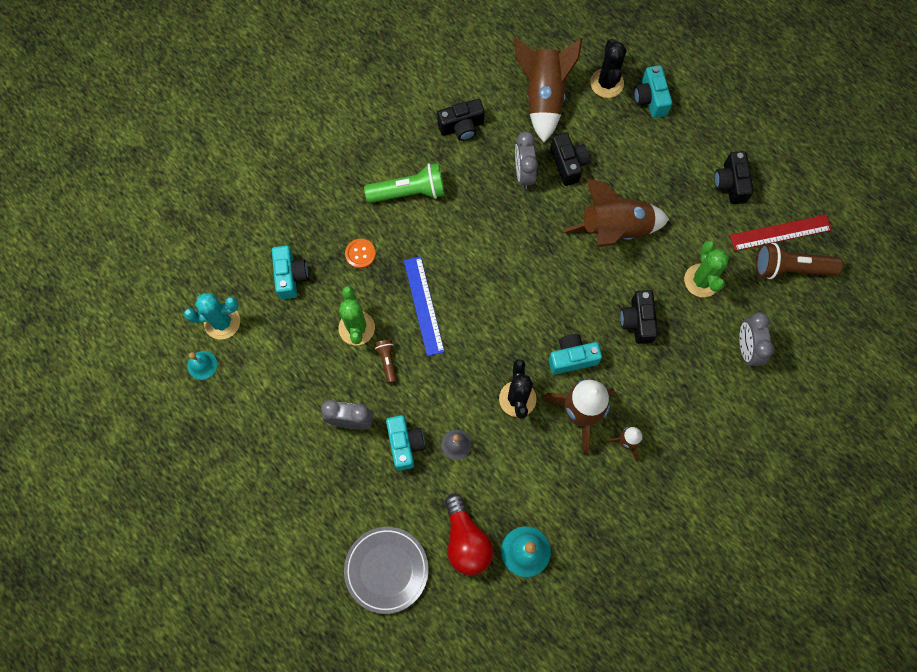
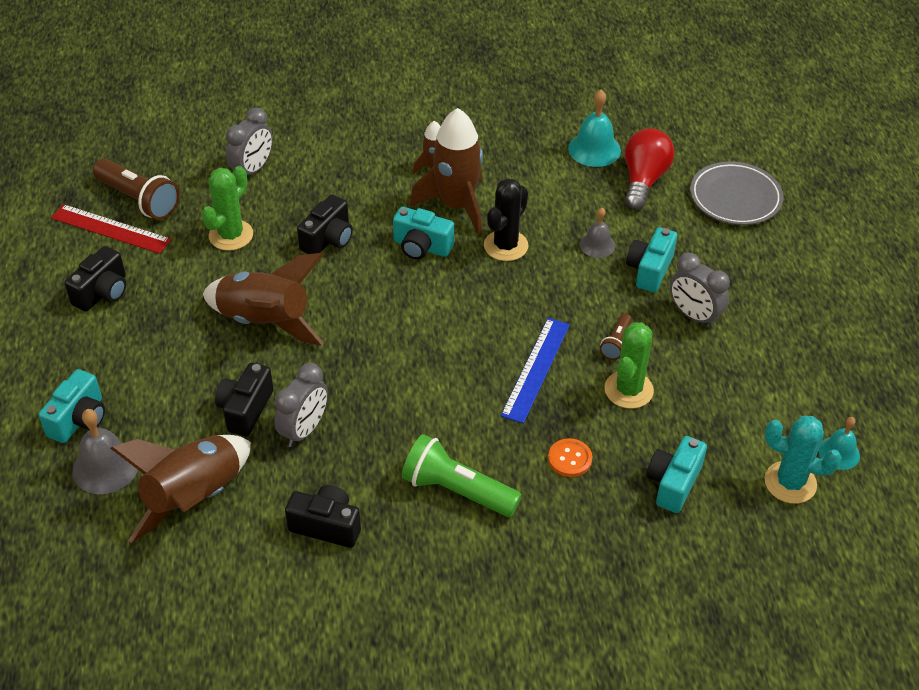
camera: 145 degrees left, 25 degrees down
black cactus [590,39,626,98] -> grey bell [72,409,138,494]

